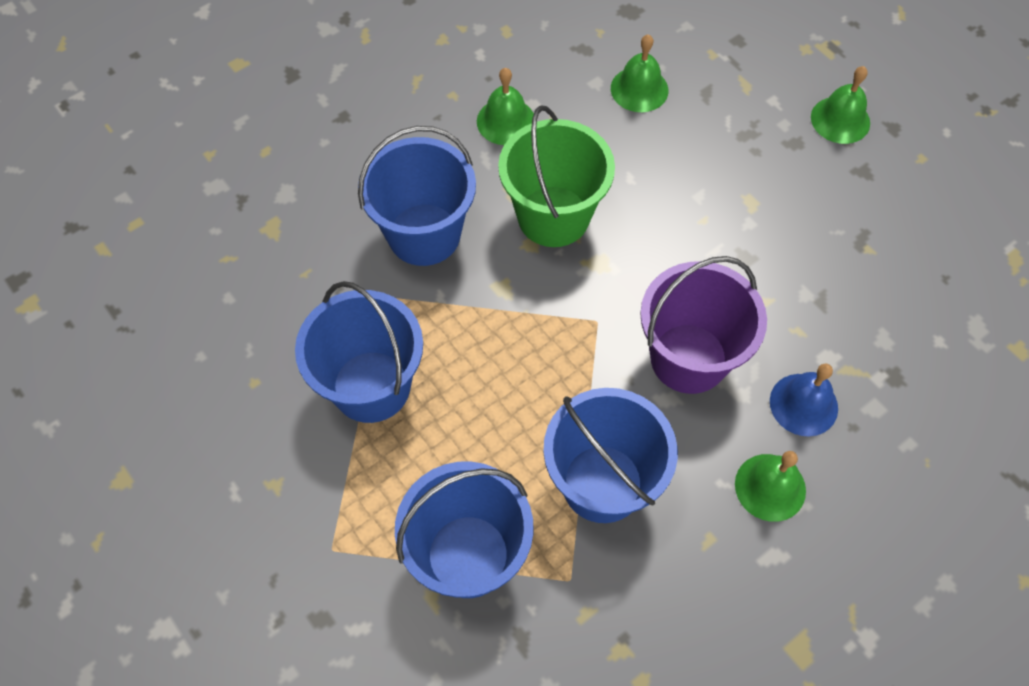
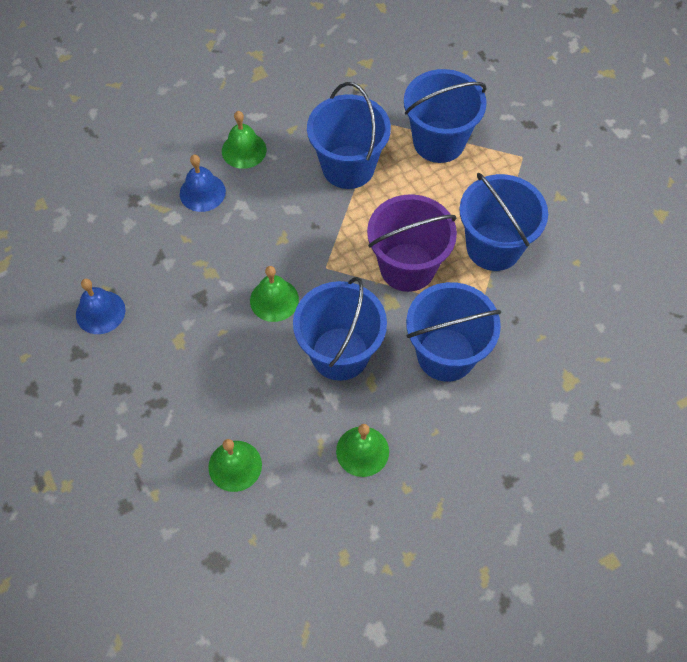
camera: 170 degrees left, 0 degrees up
green bucket [498,106,615,247] -> blue bucket [293,277,387,381]
purple bucket [640,256,767,394] -> purple bucket moved to [367,194,457,292]
green bell [811,66,870,144] -> green bell moved to [250,266,299,322]
none -> blue bell [76,279,125,334]

